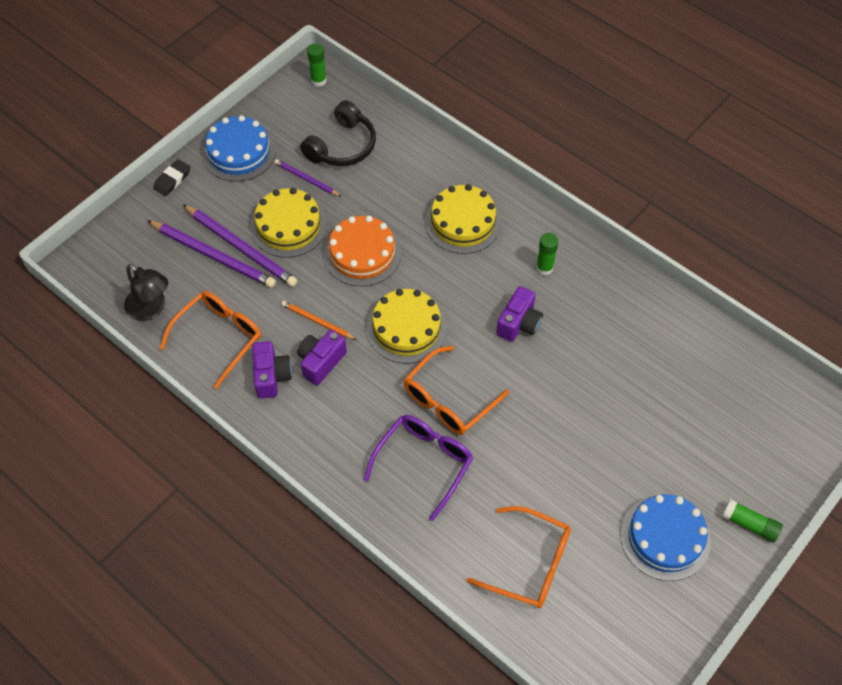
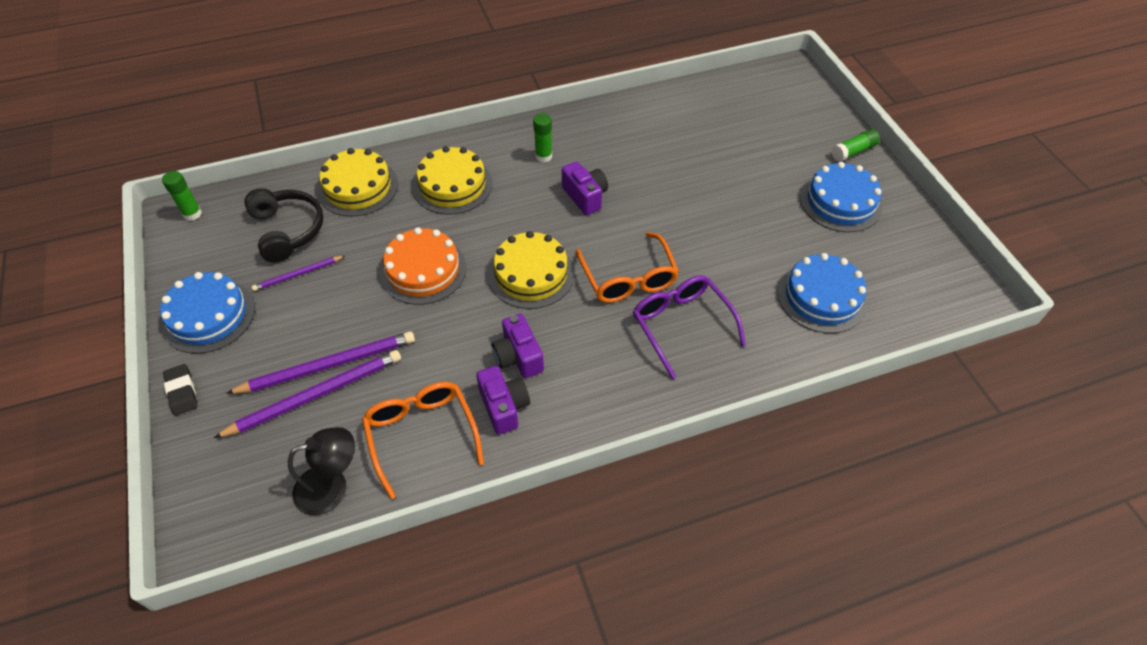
camera: 60 degrees left, 5 degrees down
yellow cake [250,188,327,257] -> yellow cake moved to [318,148,398,217]
purple camera [252,341,292,399] -> purple camera turned 45 degrees clockwise [476,366,530,434]
orange pencil [281,301,357,340] -> none
orange glasses [467,506,571,608] -> blue cake [778,253,868,333]

